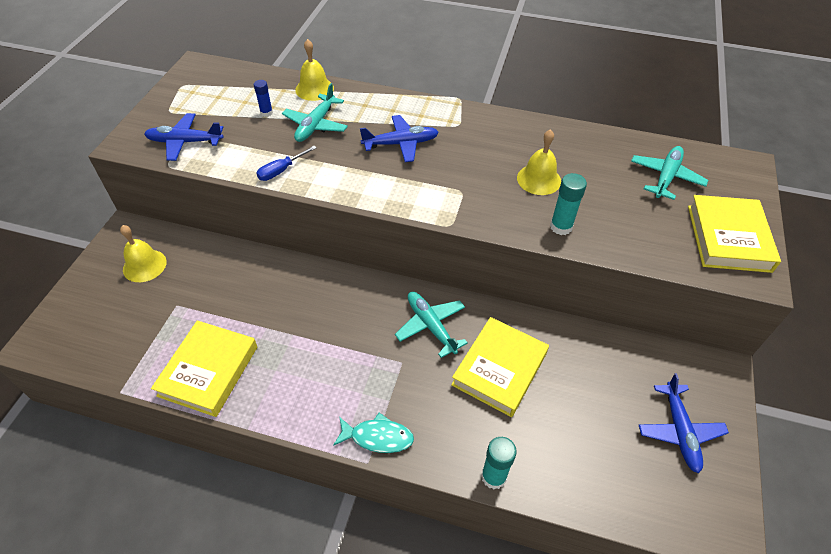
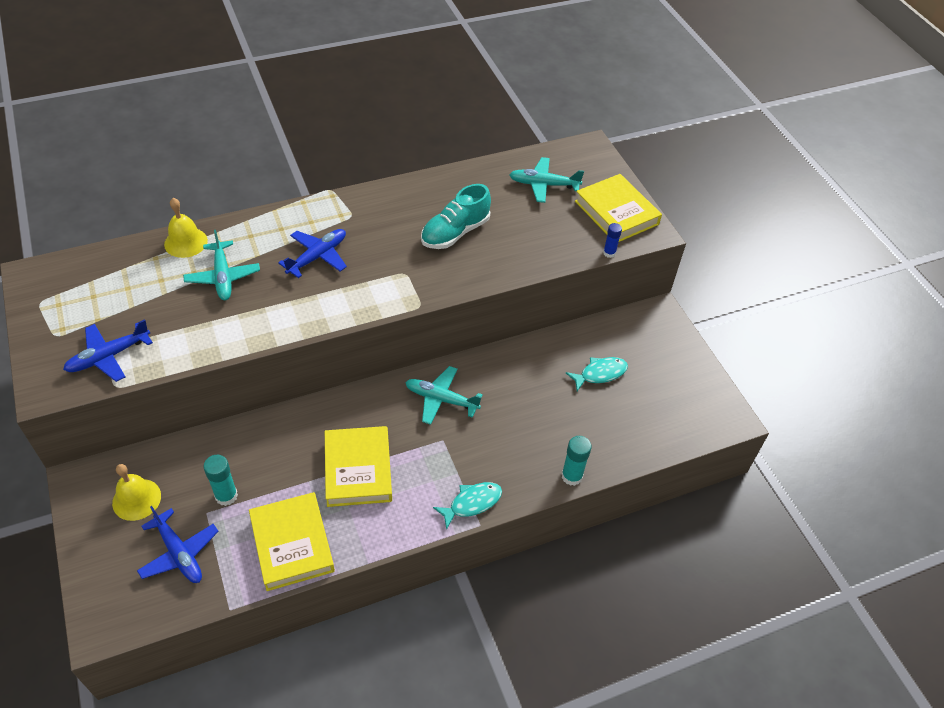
camera: 40 degrees left, 0 degrees up
blue glue stick [254,80,273,117] -> blue glue stick moved to [603,223,622,258]
blue screwdriver [256,146,317,181] -> none
yellow book [451,317,549,417] -> yellow book moved to [325,426,392,507]
yellow bell [517,129,561,195] -> turquoise shoe [421,184,491,249]
turquoise glue stick [550,173,587,235] -> turquoise glue stick moved to [204,455,238,506]
turquoise plane [631,146,709,200] -> turquoise plane turned 75 degrees counterclockwise [509,157,584,203]
blue plane [639,373,729,473] -> blue plane moved to [137,506,219,583]
none -> turquoise fish [566,357,628,391]

